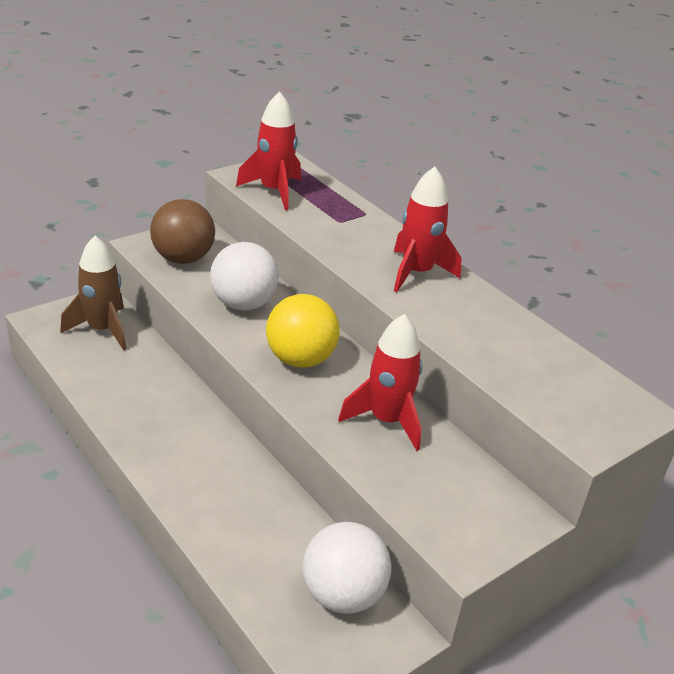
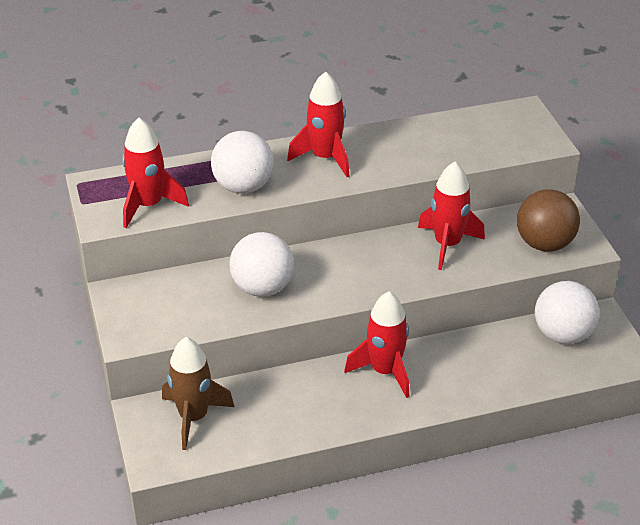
camera: 65 degrees left, 5 degrees up
brown ball [150,199,215,264] -> brown ball moved to [517,189,580,251]
yellow ball [266,294,340,368] -> none
none -> white ball [211,131,274,194]
none -> red rocket [344,291,409,398]

